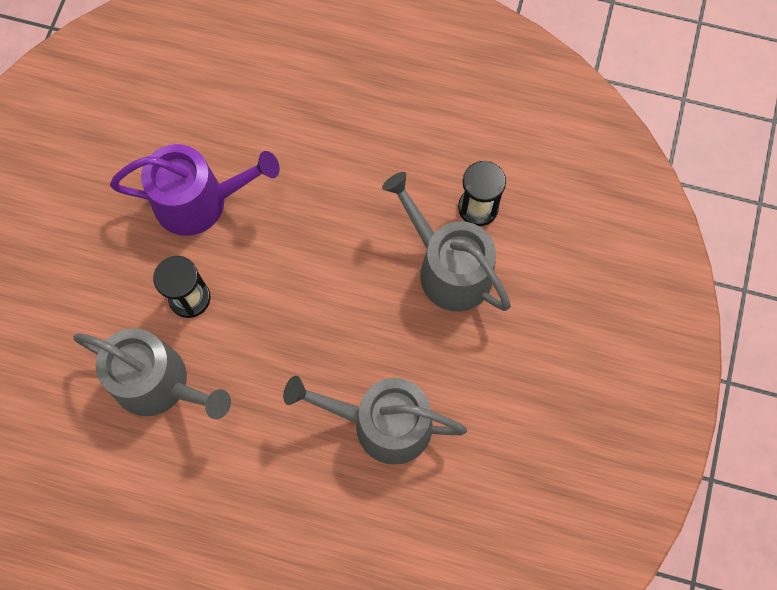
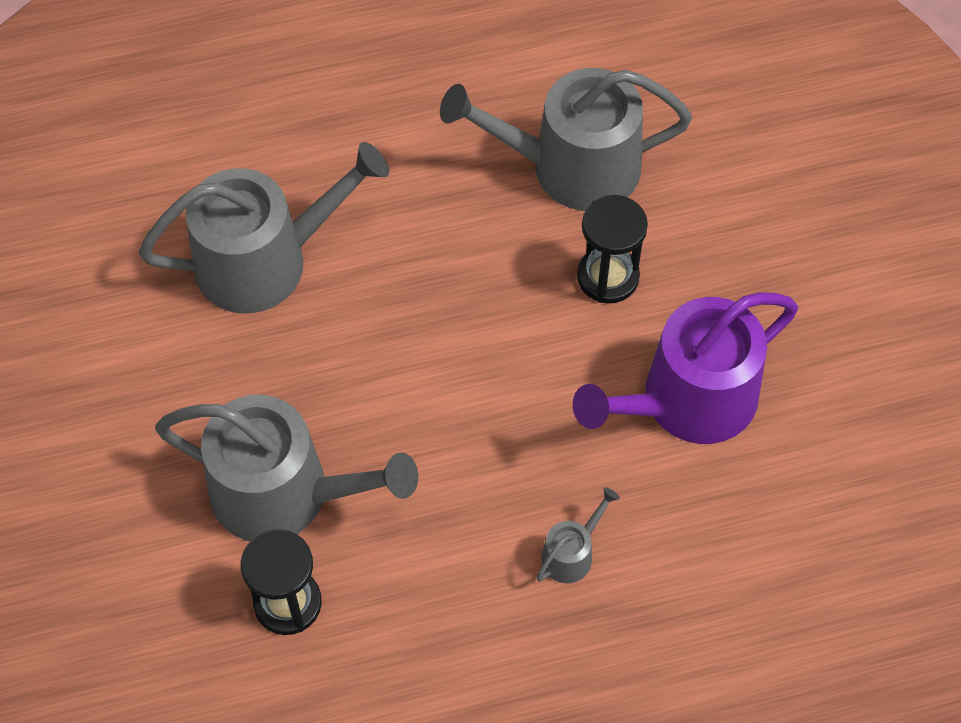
camera: 150 degrees right, 10 degrees down
none -> grey watering can [536,487,620,583]

